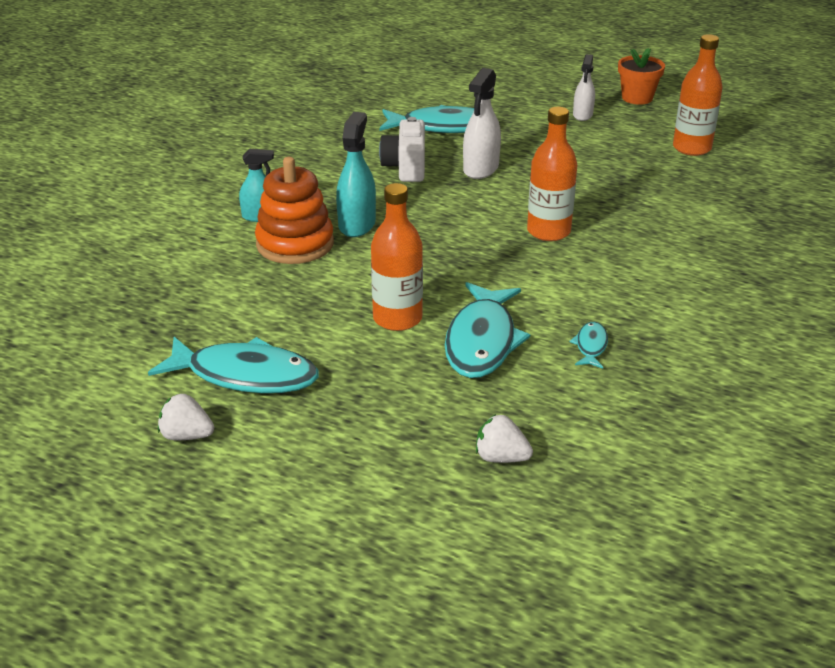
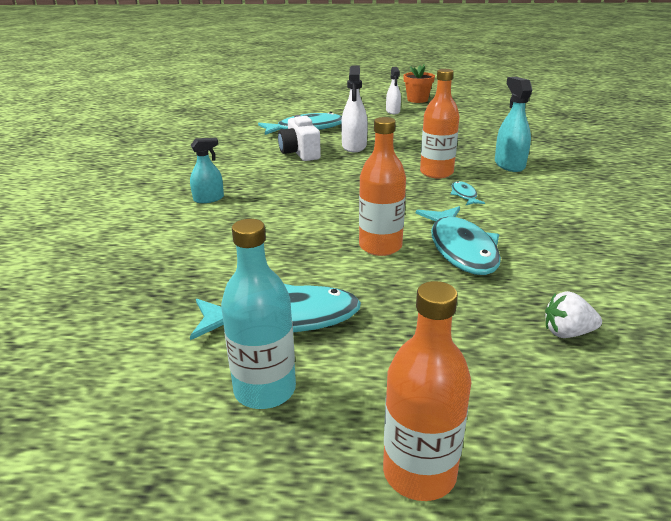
camera: 20 degrees left, 5 degrees down
white strawberry [158,393,214,440] -> turquoise bottle [221,219,296,409]
orange stacking toy [255,157,334,264] -> none
turquoise spray bottle [336,112,376,237] -> turquoise spray bottle moved to [495,77,532,172]
turquoise fish [569,322,608,369] -> turquoise fish moved to [450,181,485,205]
orange bottle [673,34,723,156] -> orange bottle moved to [383,281,472,501]

